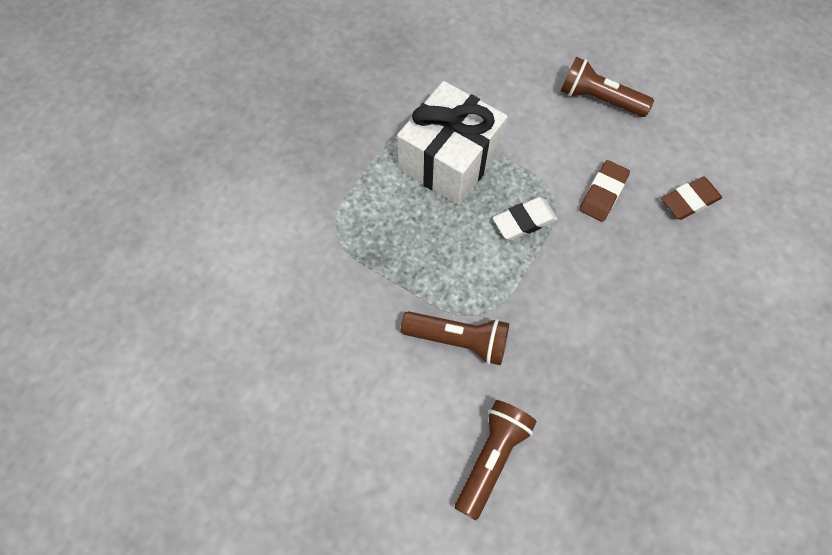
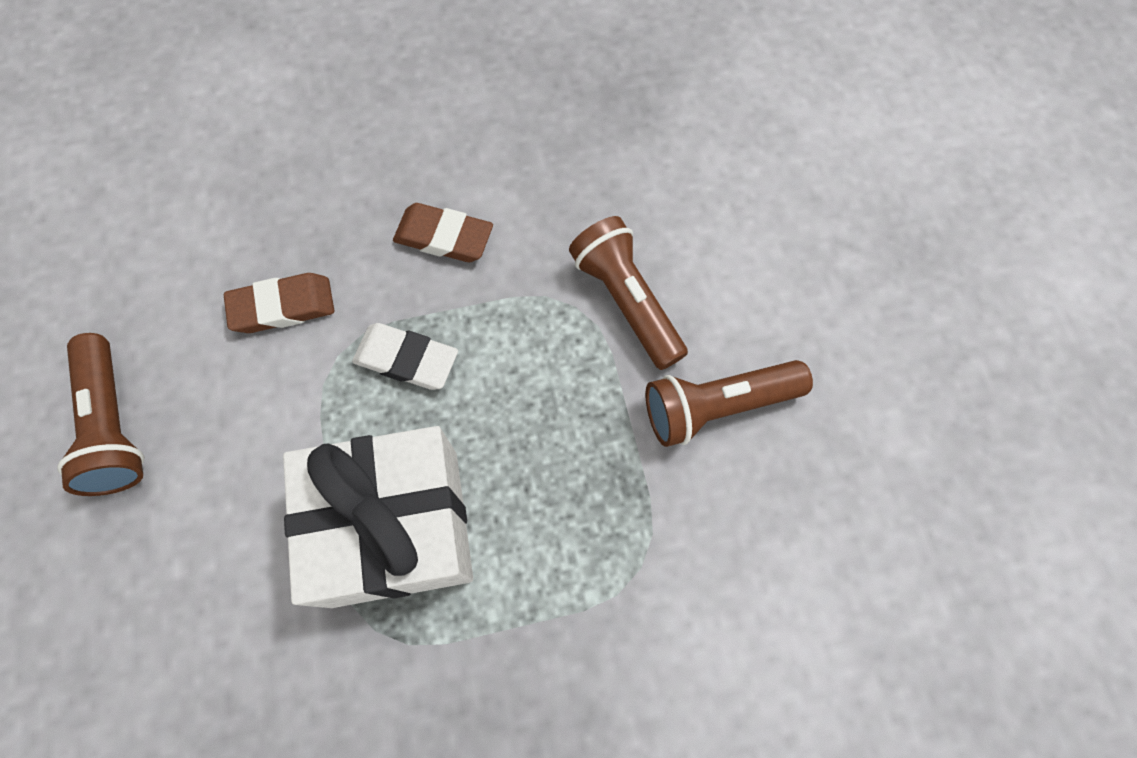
camera: 135 degrees left, 5 degrees up
brown flashlight [455,400,537,520] -> brown flashlight moved to [646,360,813,447]
brown eraser [661,176,722,220] -> brown eraser moved to [393,203,493,262]

